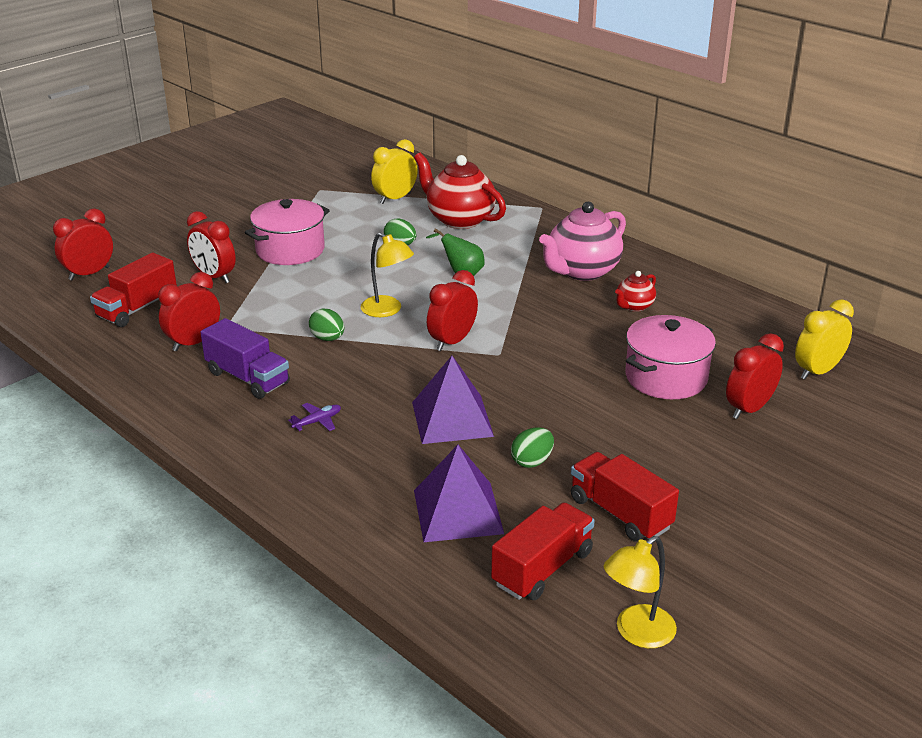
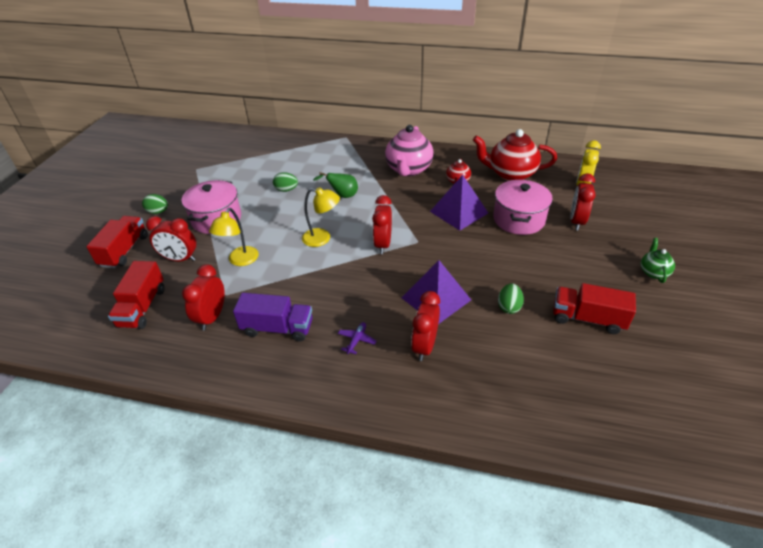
camera: 30 degrees left, 10 degrees up
red clock [53,208,113,280] -> red clock moved to [411,291,440,361]
green egg [309,308,344,341] -> green egg moved to [142,194,168,214]
yellow clock [371,139,418,204] -> none
red teapot [414,153,506,229] -> red teapot moved to [473,129,557,181]
purple pyramid [414,445,504,542] -> purple pyramid moved to [430,175,488,231]
red truck [491,503,595,600] -> red truck moved to [86,216,148,268]
yellow lamp [604,536,677,648] -> yellow lamp moved to [209,208,259,266]
none -> green teapot [641,238,675,283]

